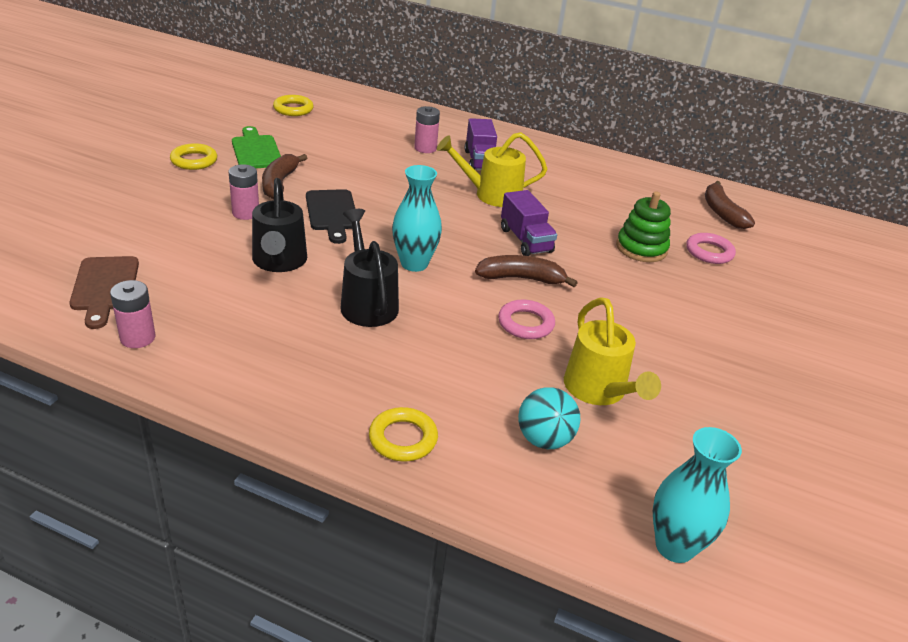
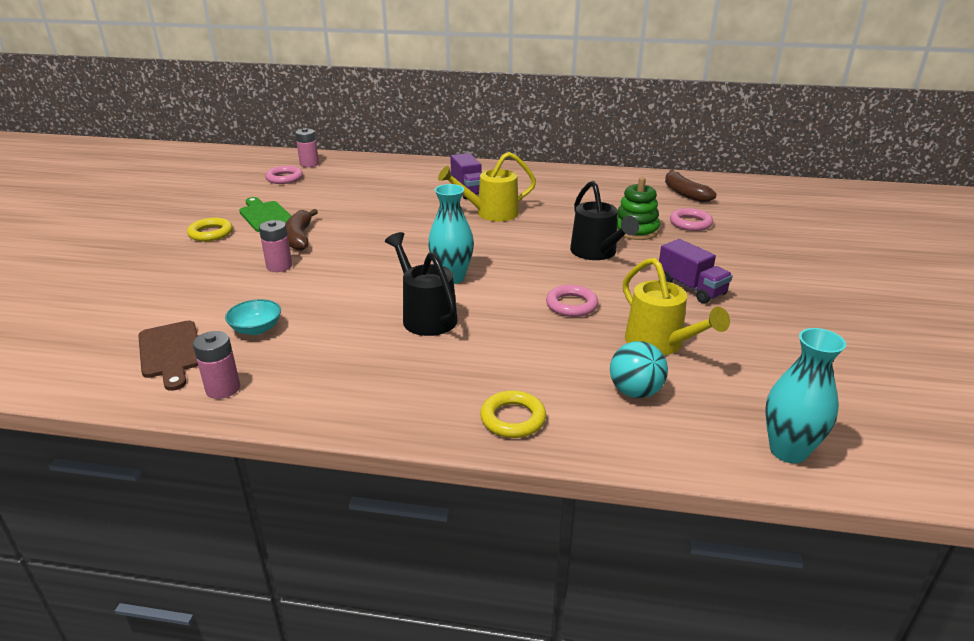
camera: 10 degrees left, 5 degrees down
black watering can [252,178,307,272] -> black watering can moved to [570,181,639,260]
yellow ring [273,95,314,116] -> pink ring [265,166,303,184]
black cutting board [306,189,355,244] -> none
pink battery [414,106,440,153] -> pink battery moved to [295,128,319,167]
brown banana [475,255,578,287] -> none
purple truck [501,190,557,256] -> purple truck moved to [659,239,733,304]
none -> turquoise bowl [225,299,281,335]

